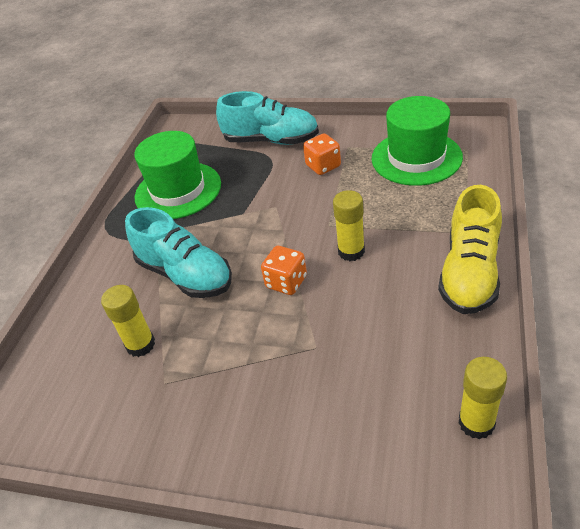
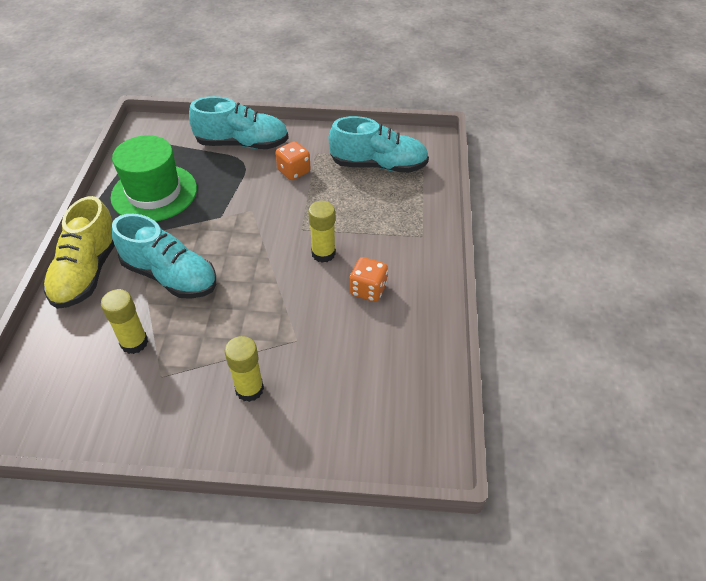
camera: 15 degrees left, 5 degrees up
orange dice [261,246,307,295] -> orange dice moved to [350,257,388,302]
green hat [372,96,463,186] -> turquoise shoe [329,116,429,173]
yellow shoe [438,185,502,314] -> yellow shoe moved to [43,196,115,309]
yellow glue stick [458,357,507,440] -> yellow glue stick moved to [225,336,264,402]

